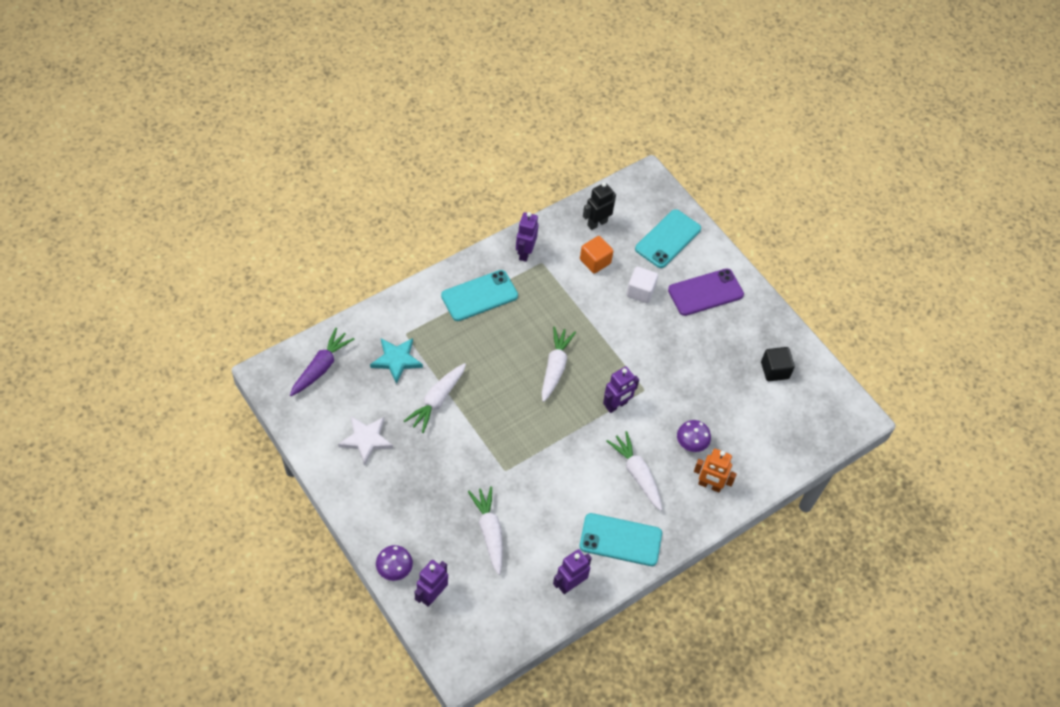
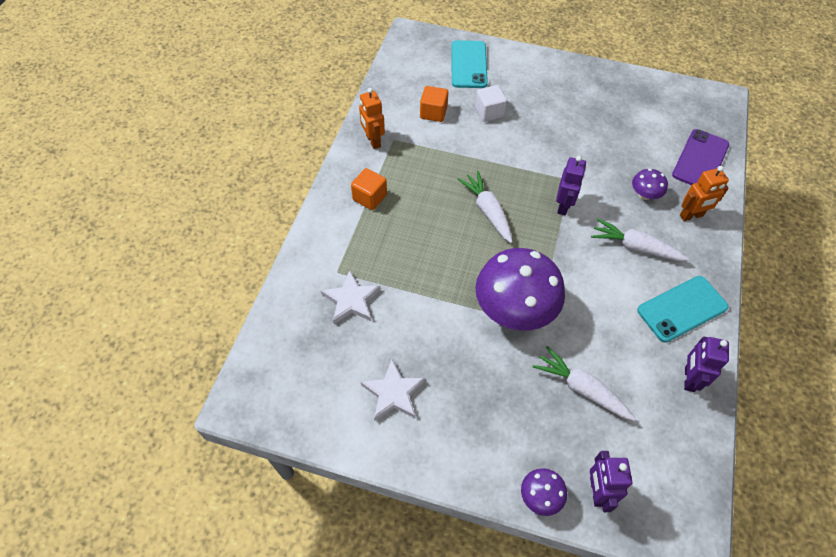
camera: 35 degrees left, 0 degrees up
purple carrot [290,328,354,396] -> none
turquoise star [370,338,423,384] -> white star [320,270,381,324]
white carrot [404,363,466,433] -> none
turquoise phone [441,270,518,321] -> orange cube [351,168,387,210]
purple robot [516,212,538,262] -> orange robot [359,88,385,149]
black robot [583,182,616,230] -> none
purple phone [668,268,744,316] -> purple phone moved to [672,129,729,185]
black cube [761,347,795,381] -> none
none -> purple mushroom [475,248,565,331]

